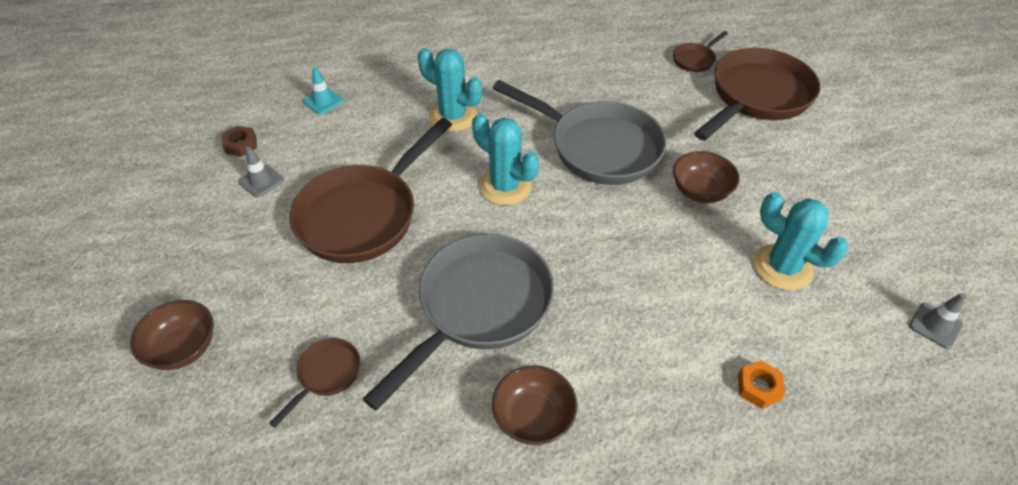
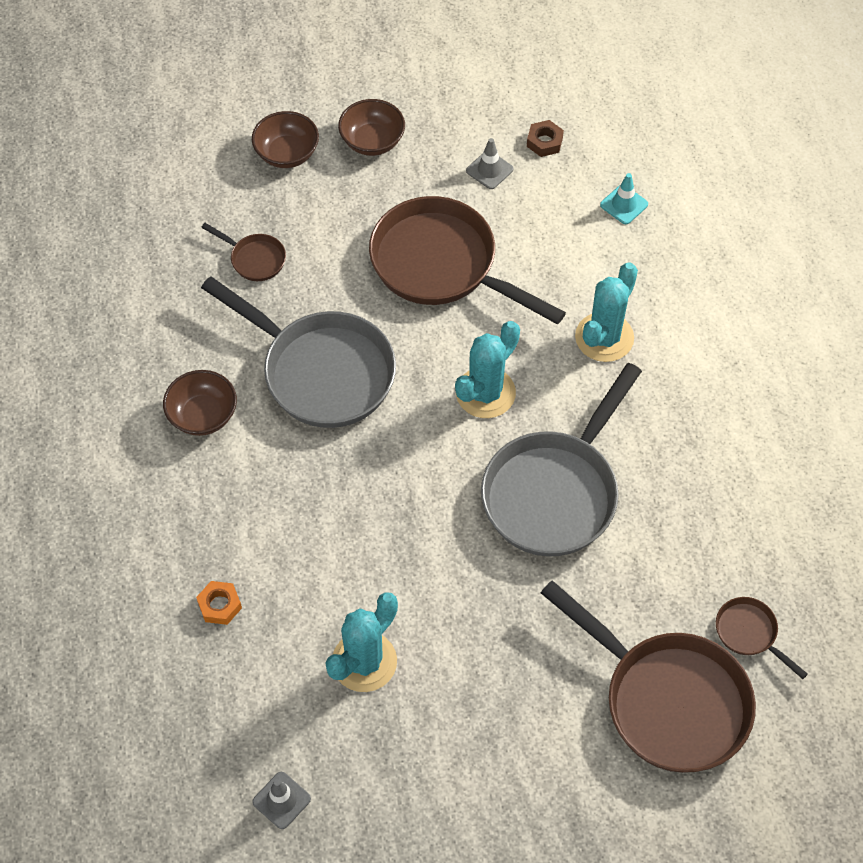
camera: 90 degrees right, 10 degrees up
brown bowl [673,151,739,203] -> brown bowl moved to [338,99,405,156]

